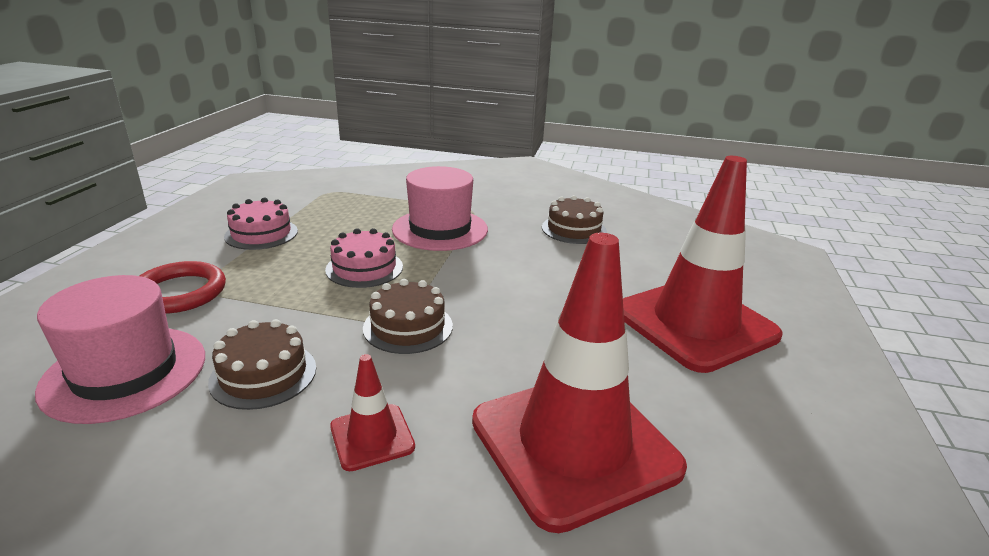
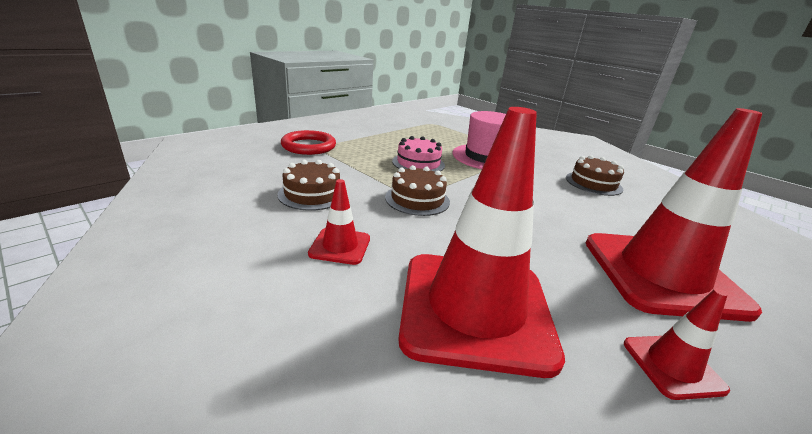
camera: 30 degrees right, 0 degrees up
pink hat [35,275,205,424] -> none
pink cake [224,197,298,250] -> none
none -> red traffic cone [624,288,730,400]

